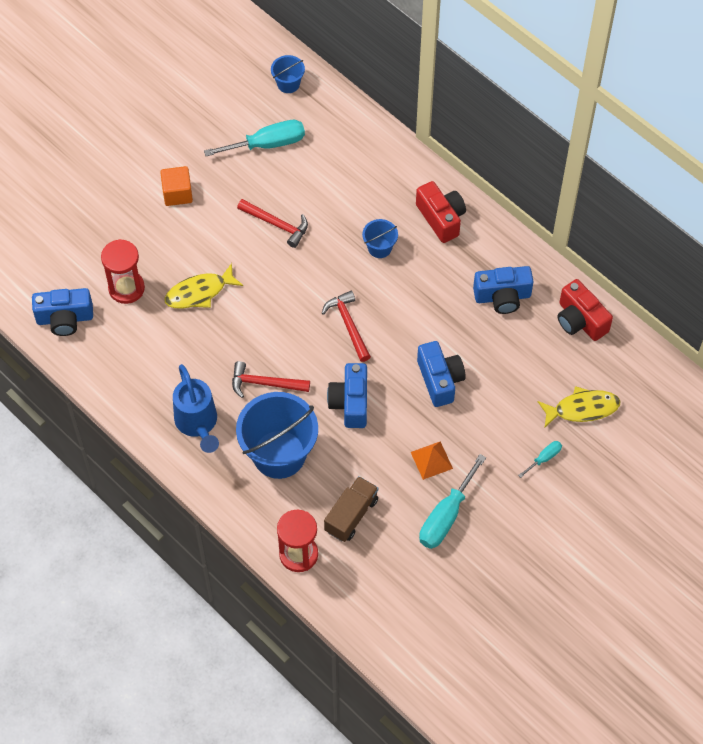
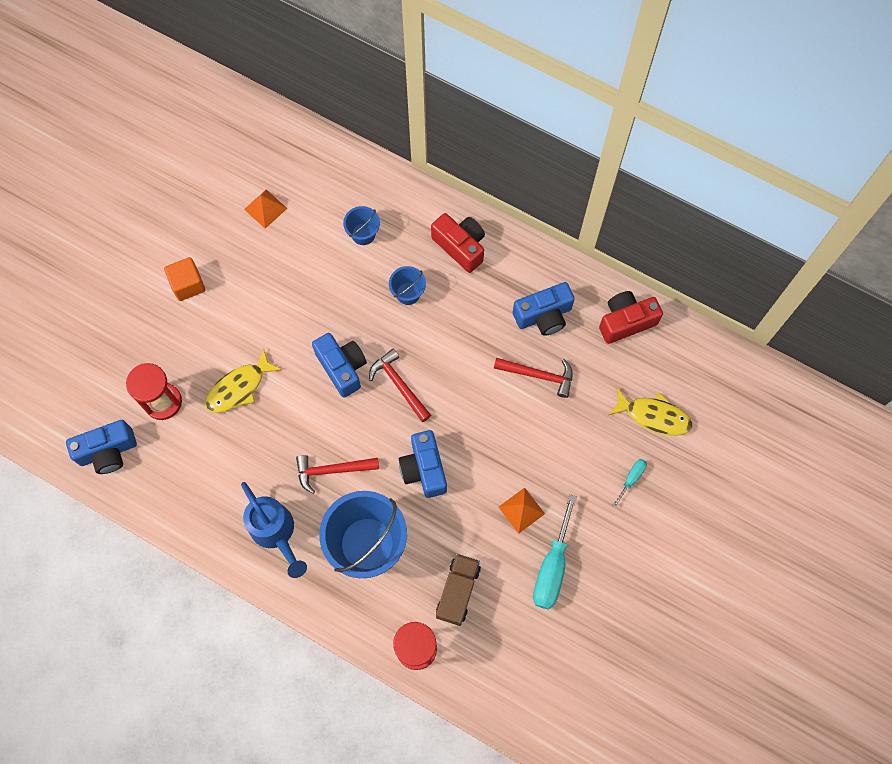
camera: 15 degrees left, 10 degrees up
turquoise screwdriver [204,120,305,156] -> orange pyramid [244,189,287,229]
red hammer [237,199,308,248] -> red hammer moved to [494,358,573,398]
blue bucket [271,55,305,93] -> blue bucket moved to [343,206,380,245]
blue camera [417,341,466,407] -> blue camera moved to [312,333,367,398]
yellow fish [538,386,620,428] -> yellow fish turned 45 degrees clockwise [609,388,693,436]
red camera [557,279,613,341] -> red camera turned 120 degrees clockwise [599,291,663,344]

